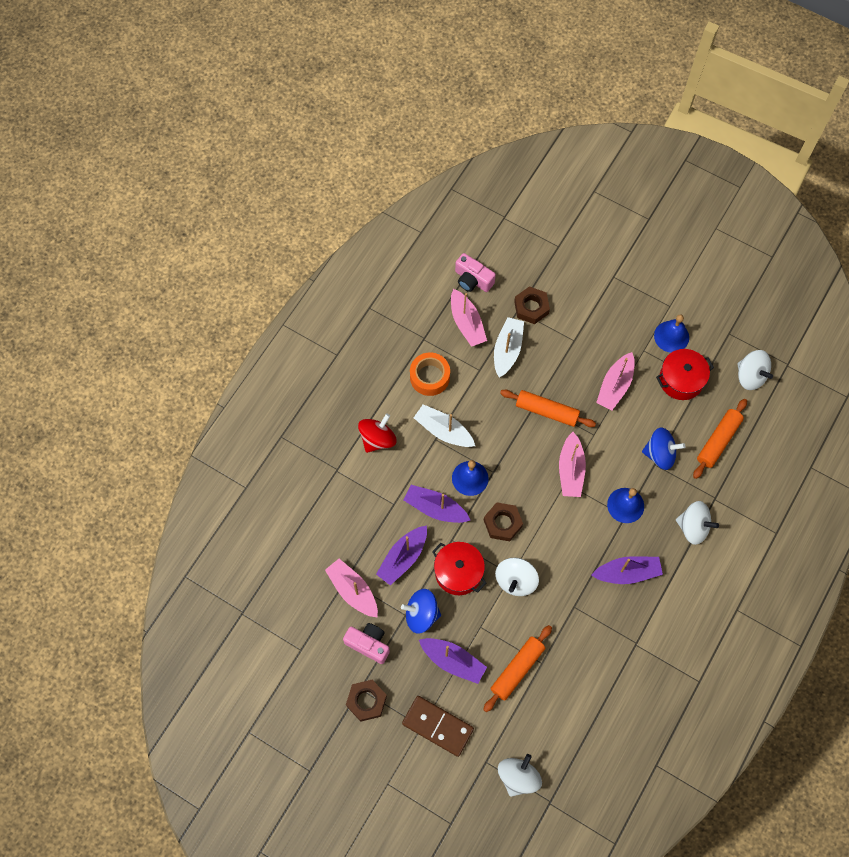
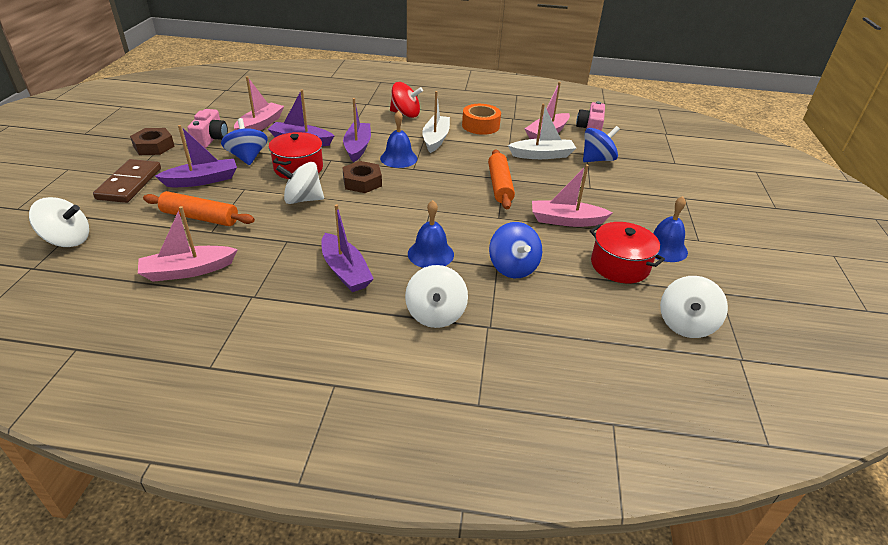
camera: 65 degrees right, 30 degrees down
purple boat [419,638,487,684] -> purple boat turned 120 degrees counterclockwise [155,125,237,187]
brown nut [514,286,550,324] -> blue spinning top [583,126,620,162]
pink boat [559,432,586,497] -> pink boat moved to [138,206,238,282]
orange rolling pin [693,399,747,479] -> none

